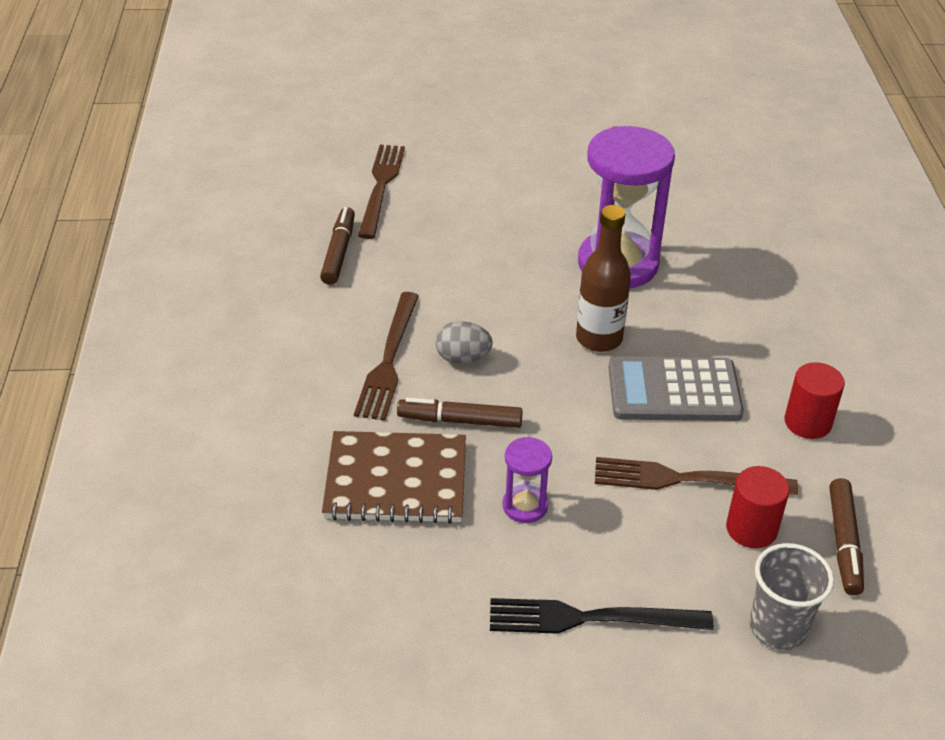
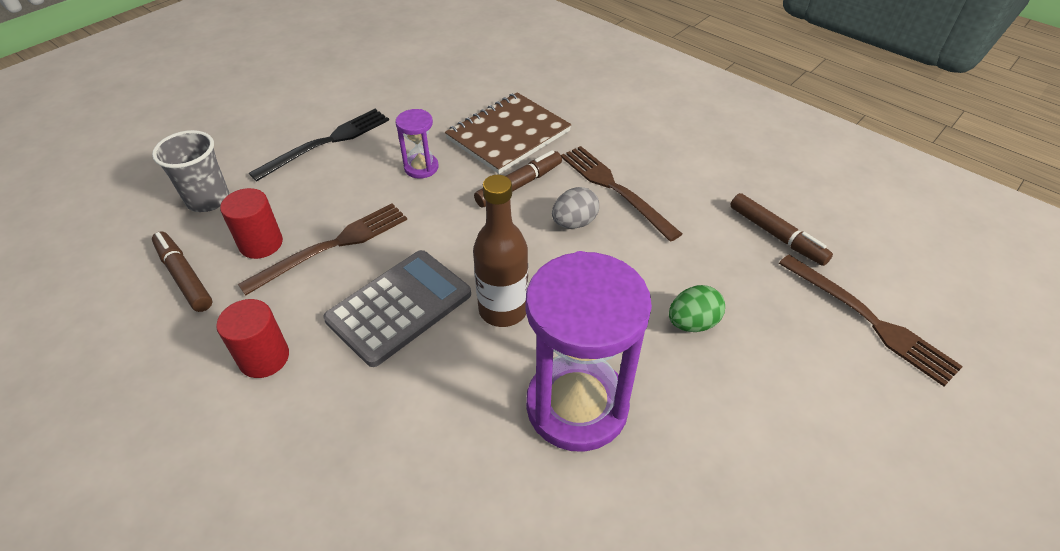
camera: 135 degrees right, 5 degrees up
none -> green egg [669,285,725,332]

